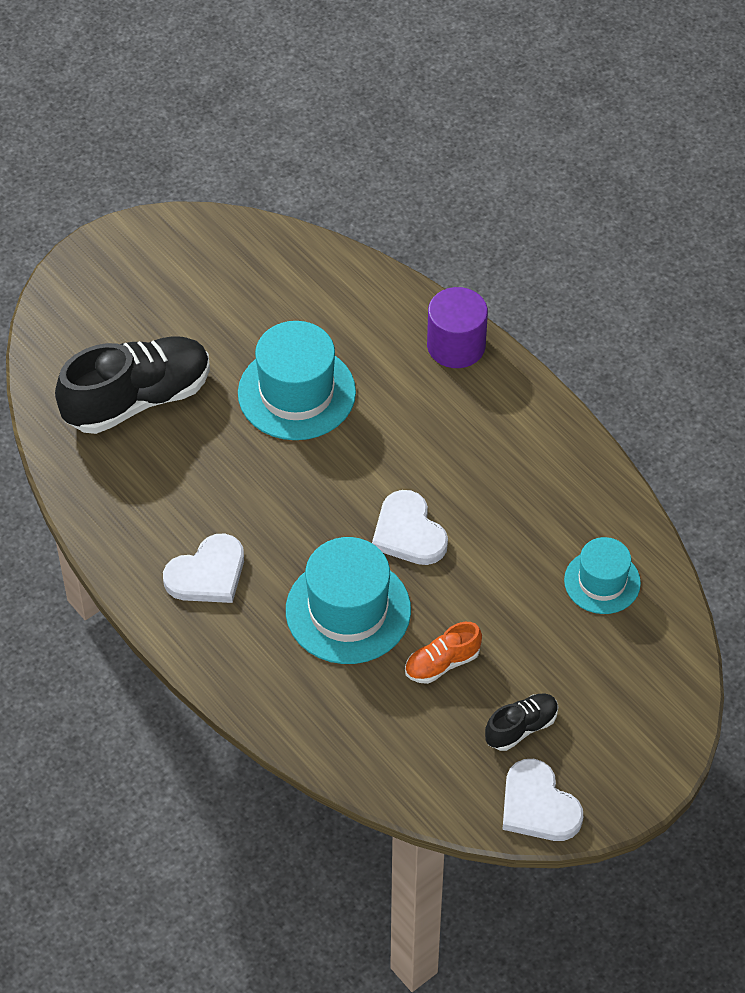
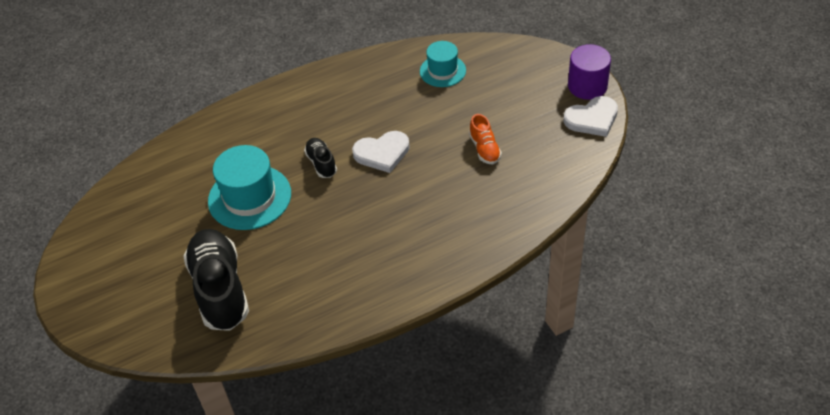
camera: 75 degrees left, 5 degrees down
white heart [163,534,244,603] -> none
turquoise hat [286,537,411,664] -> none
purple cylinder [427,287,488,368] -> purple cylinder moved to [568,44,611,100]
black shoe [485,693,558,751] -> black shoe moved to [304,138,337,178]

